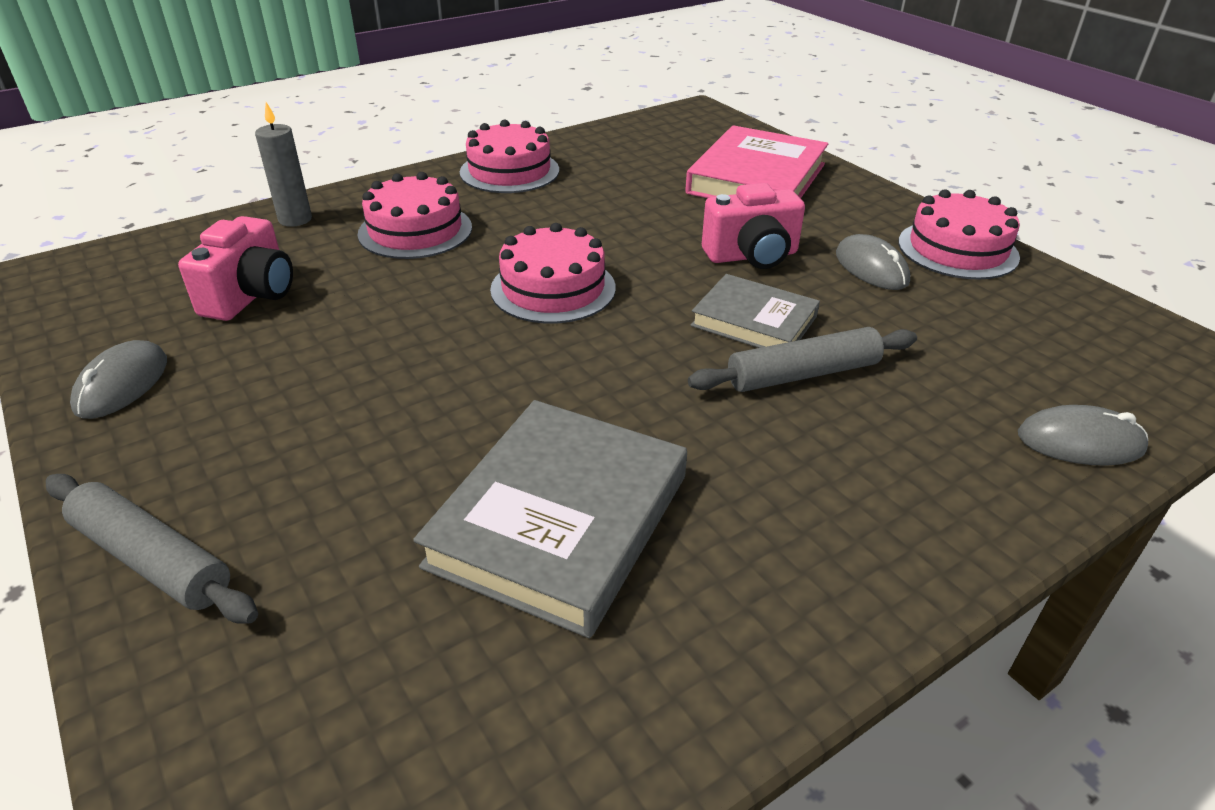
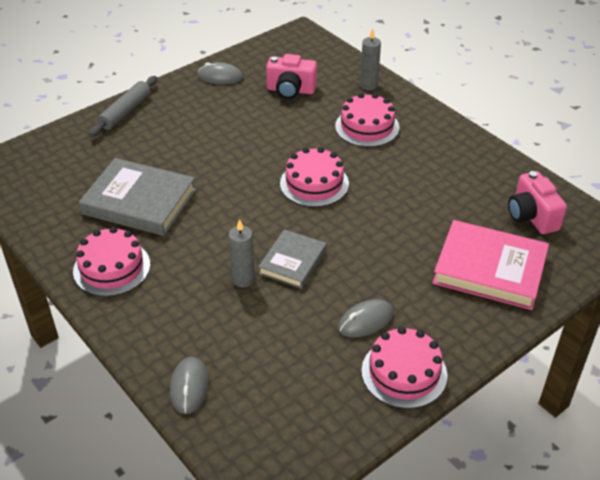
camera: 85 degrees right, 5 degrees up
pink cake [460,120,559,193] -> pink cake moved to [73,227,150,296]
grey rolling pin [688,327,917,392] -> grey candle [228,219,255,287]
pink camera [702,183,805,269] -> pink camera moved to [508,171,567,234]

